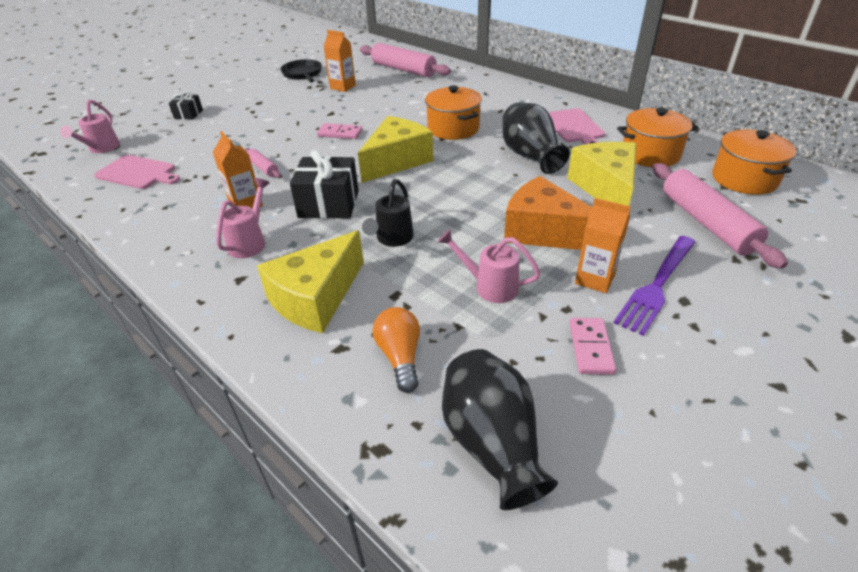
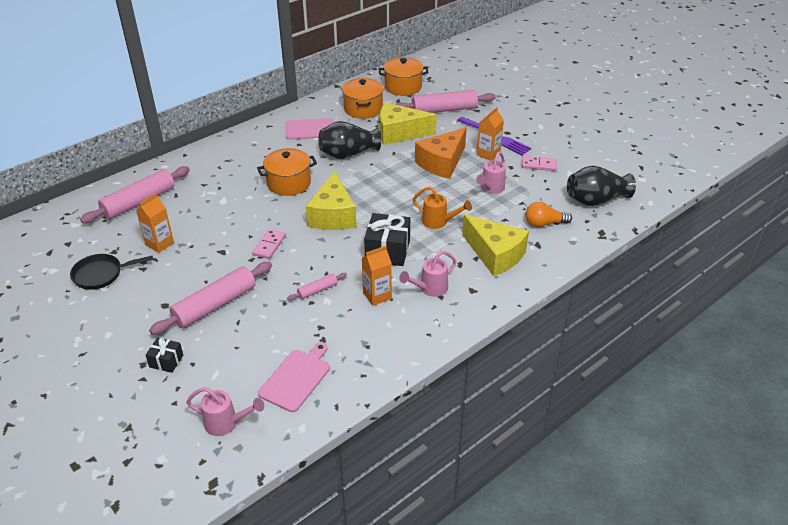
camera: 85 degrees left, 0 degrees up
pink watering can [216,178,270,258] -> pink watering can turned 60 degrees counterclockwise [399,251,457,297]
yellow cheese [358,116,434,183] -> yellow cheese turned 135 degrees counterclockwise [306,171,357,230]
black watering can [362,179,414,247] -> orange watering can [413,186,472,229]
none -> pink rolling pin [149,262,272,335]

